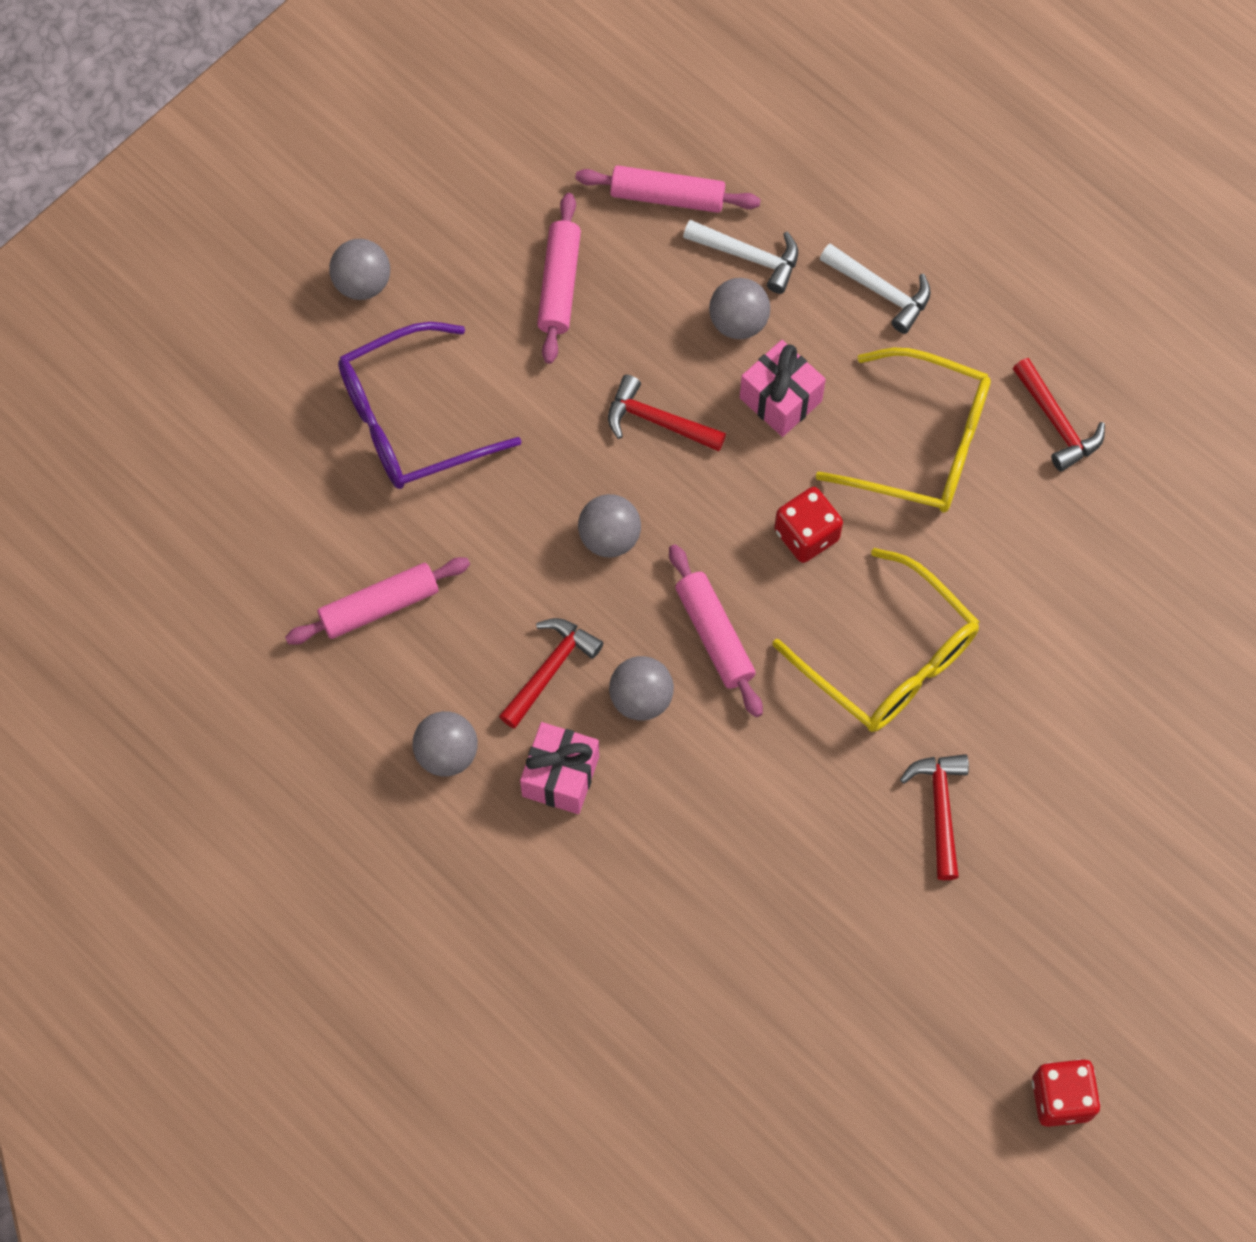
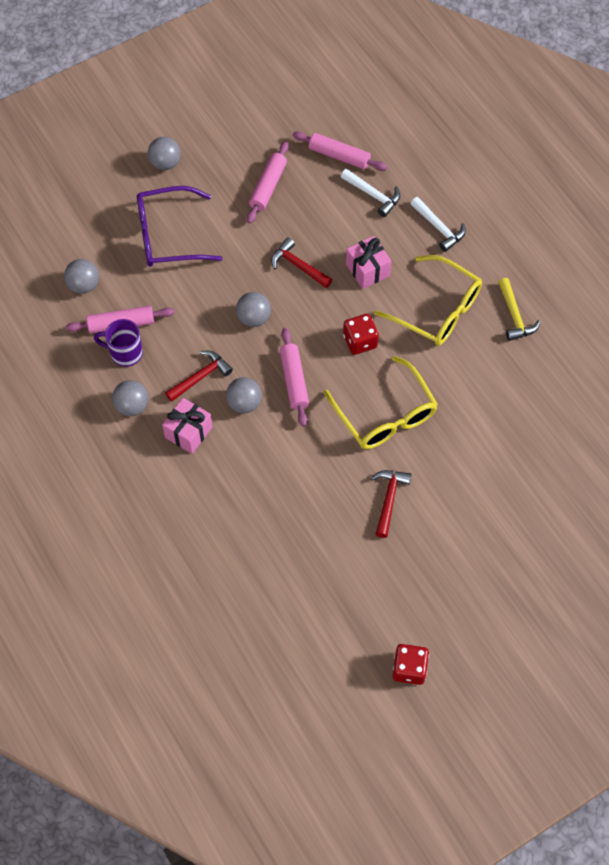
camera: 15 degrees right, 5 degrees down
grey ball [709,278,770,339] -> grey ball moved to [64,259,99,294]
red hammer [1013,358,1105,472] -> yellow hammer [498,278,540,341]
none -> purple mug [94,319,143,367]

